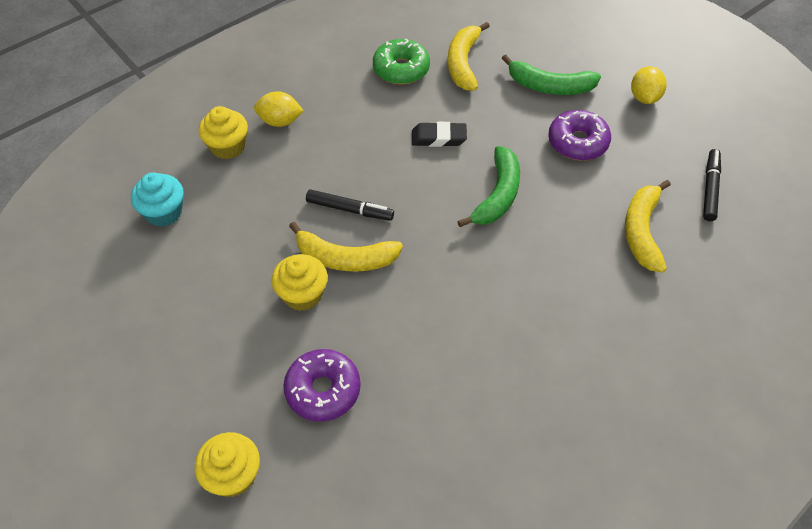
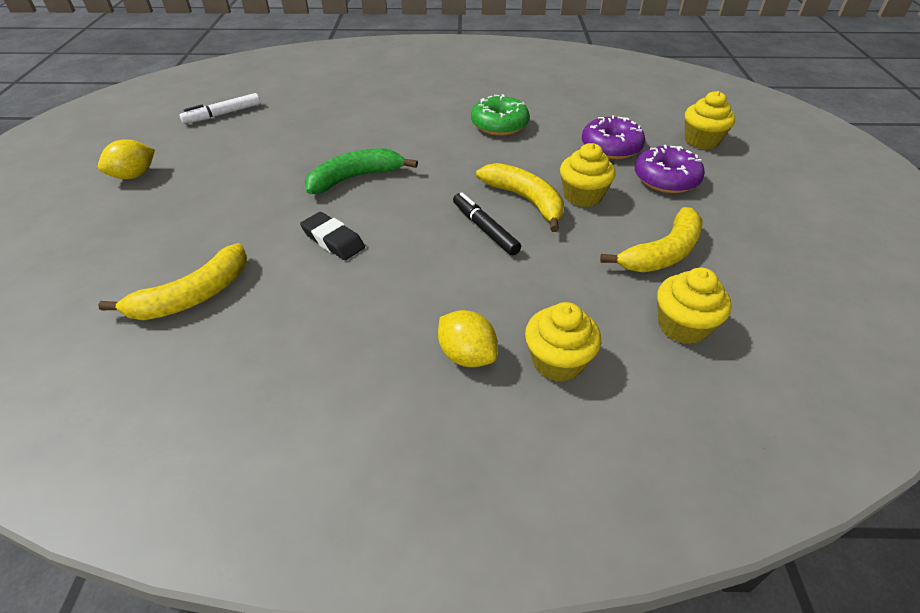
camera: 140 degrees left, 10 degrees down
turquoise cupcake [131,172,184,227] -> yellow cupcake [657,268,732,344]
green donut [373,38,430,84] -> green donut moved to [471,94,530,136]
green banana [502,55,601,95] -> none
purple donut [548,110,611,161] -> purple donut moved to [635,145,705,193]
yellow banana [625,180,671,273] -> yellow banana moved to [600,207,703,272]
black marker [703,149,721,221] -> white marker [179,93,260,124]

